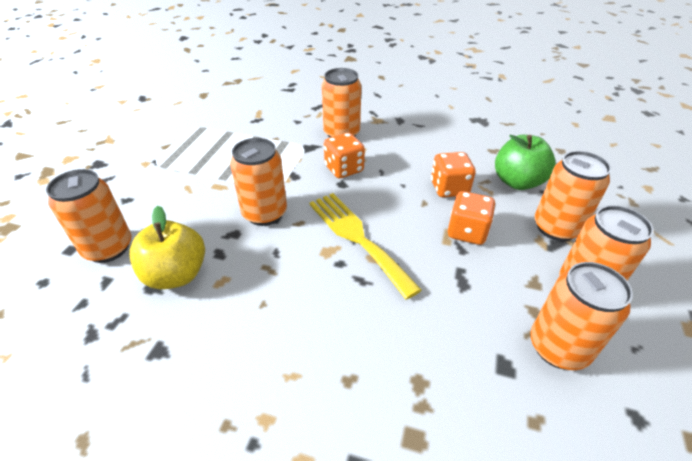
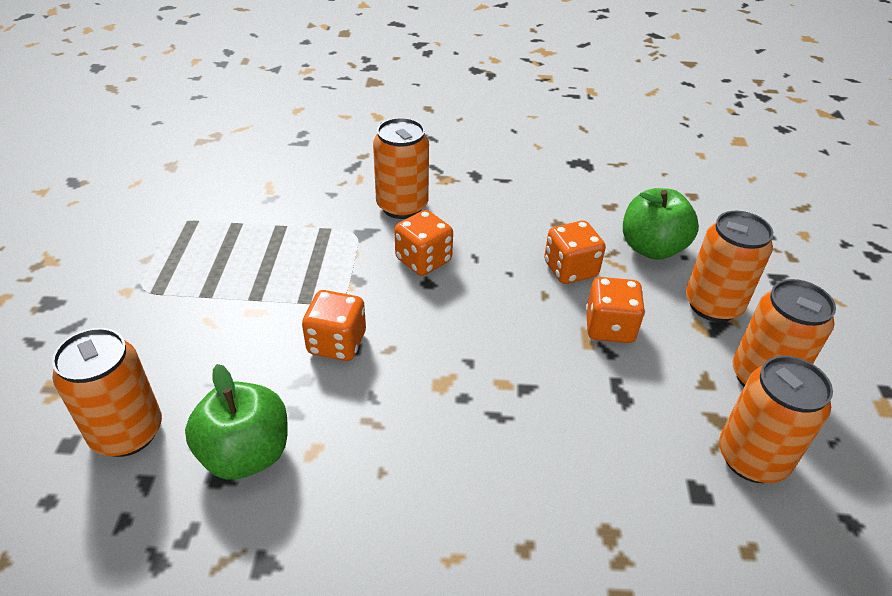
camera: 15 degrees left, 0 degrees up
yellow apple [129,206,205,289] -> green apple [185,364,288,480]
orange can [230,138,287,226] -> orange dice [302,290,366,361]
yellow fork [309,193,422,300] -> none

